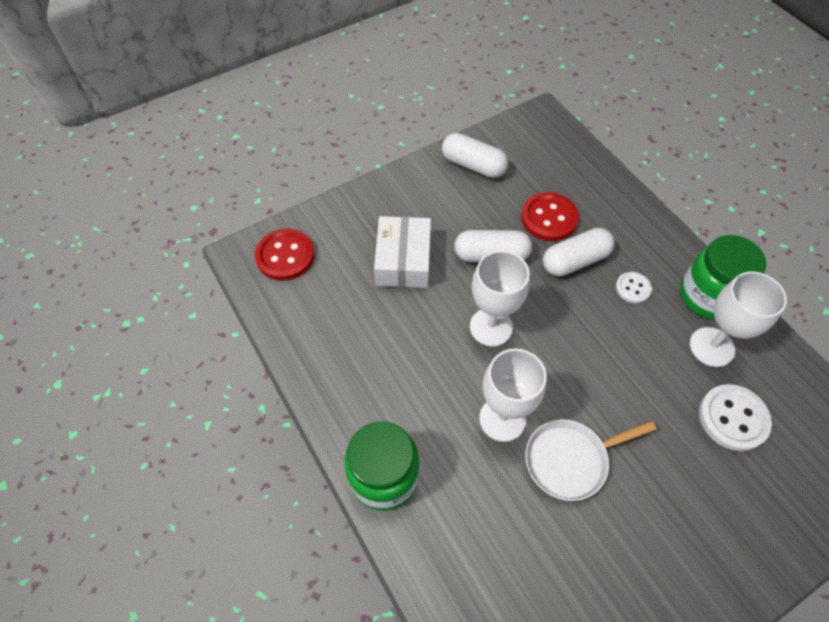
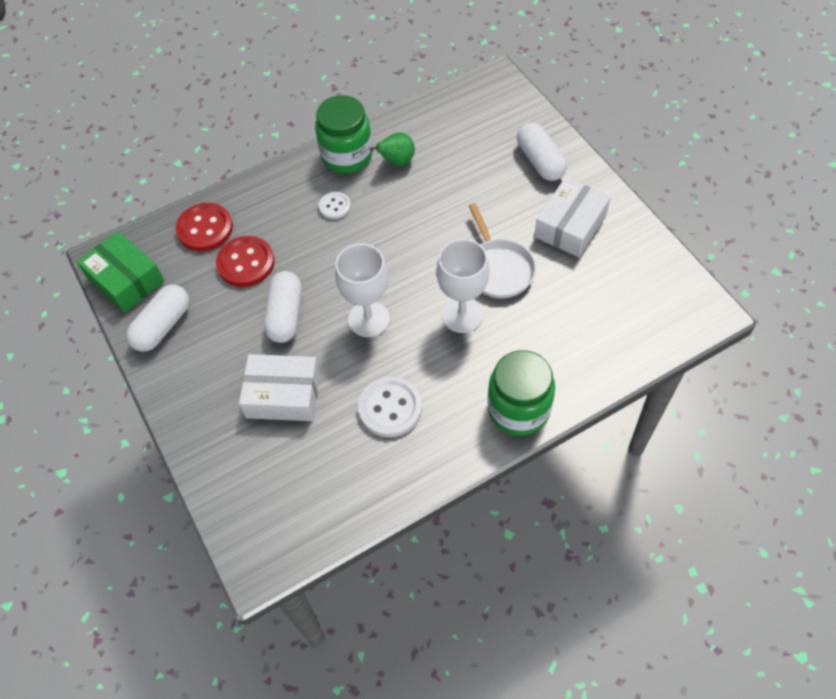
camera: 85 degrees left, 0 degrees up
red button [255,229,315,281] -> red button moved to [175,203,233,251]
white capsule [543,228,615,276] -> white capsule moved to [517,122,567,181]
white goblet [690,272,787,367] -> green pear [370,132,415,166]
white button [699,384,772,451] -> white button moved to [358,377,422,437]
none -> green box [77,231,165,313]
none -> white box [534,177,611,257]

